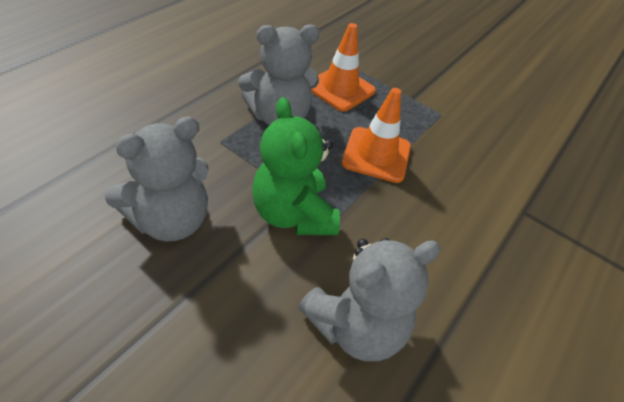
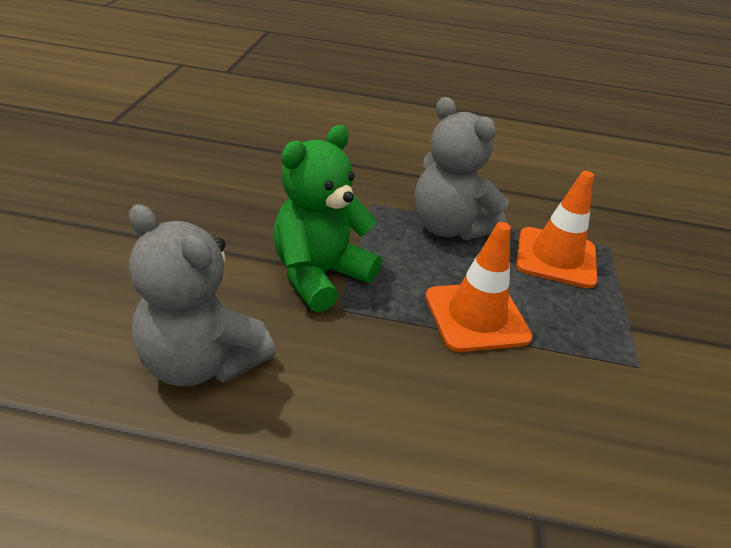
camera: 65 degrees right, 10 degrees down
grey teddy bear [105,116,208,242] -> none

